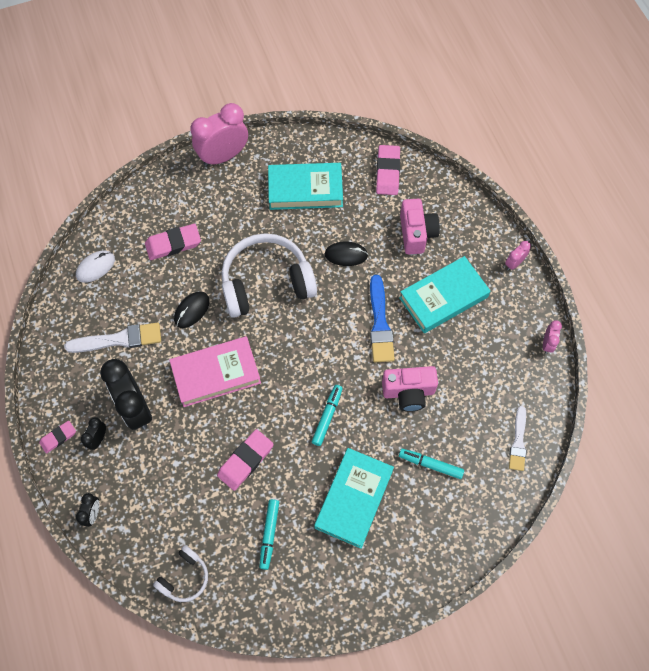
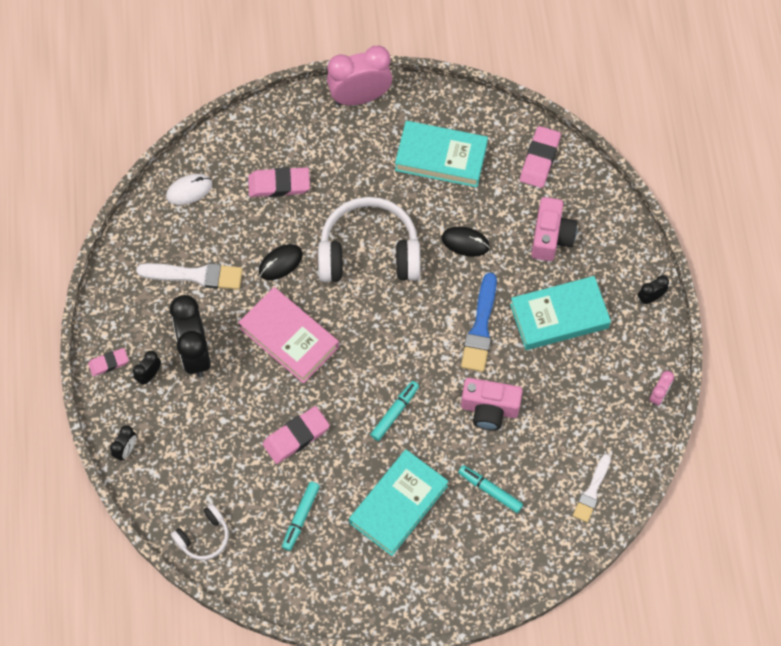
camera: 15 degrees right, 0 degrees up
pink book [170,336,261,407] -> pink book turned 45 degrees clockwise [238,287,339,383]
pink clock [505,241,531,271] -> black clock [638,275,669,304]

